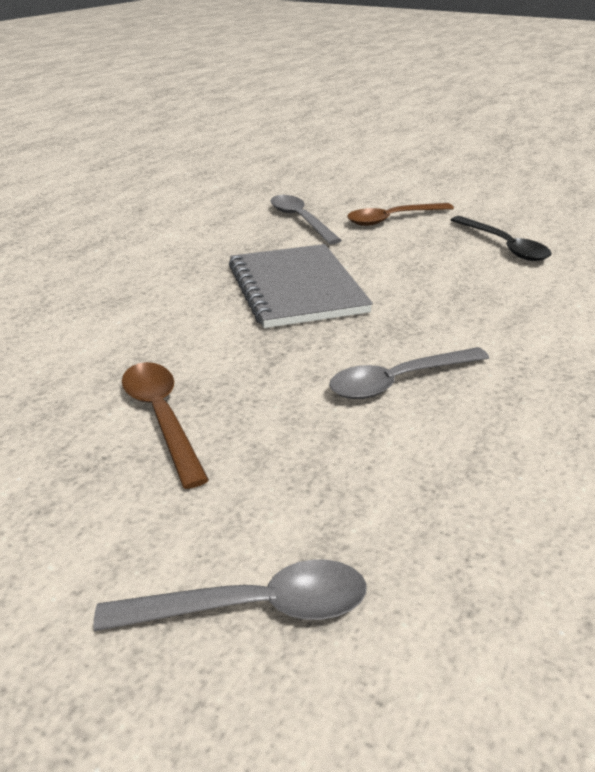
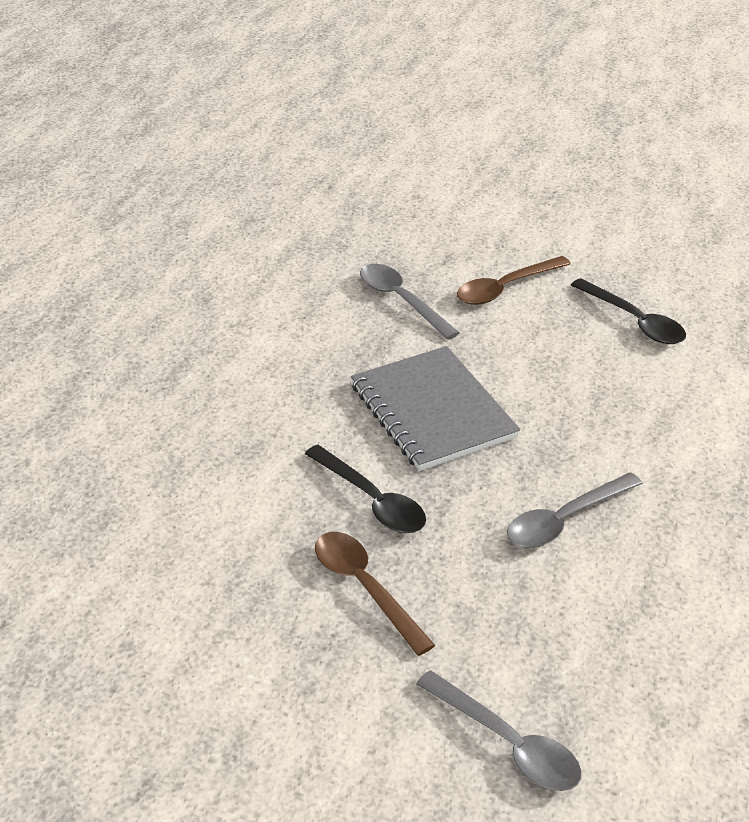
camera: 10 degrees left, 5 degrees up
grey spoon [93,560,367,631] -> grey spoon turned 60 degrees clockwise [416,670,581,791]
none -> black spoon [305,445,426,533]

